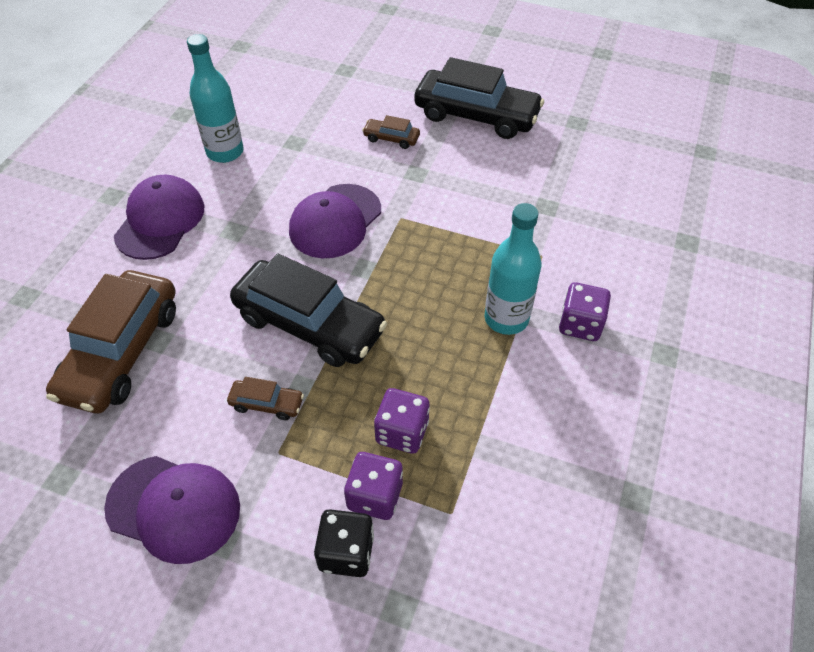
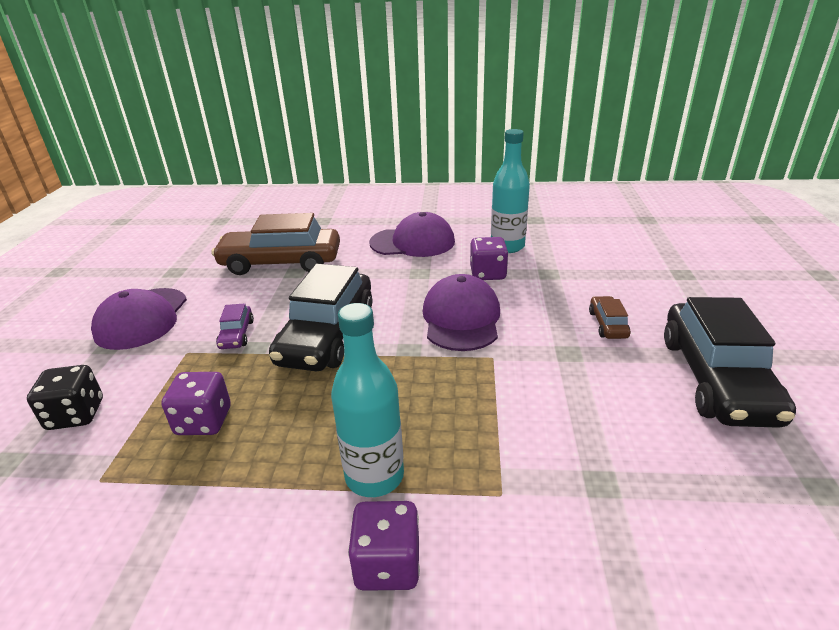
camera: 75 degrees right, 20 degrees down
brown car [227,377,304,420] -> purple car [216,303,254,349]
purple cap [289,184,381,258] -> purple cap turned 75 degrees clockwise [422,274,500,351]
purple dice [344,452,403,520] -> purple dice moved to [470,237,508,280]

